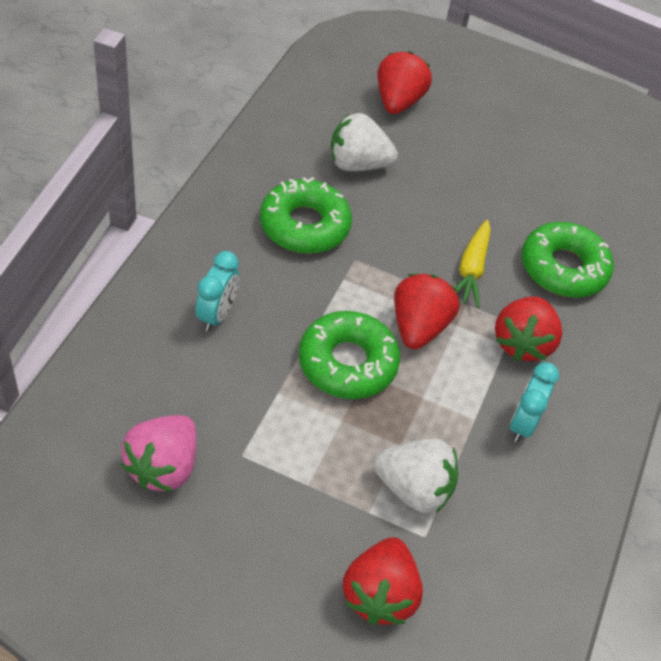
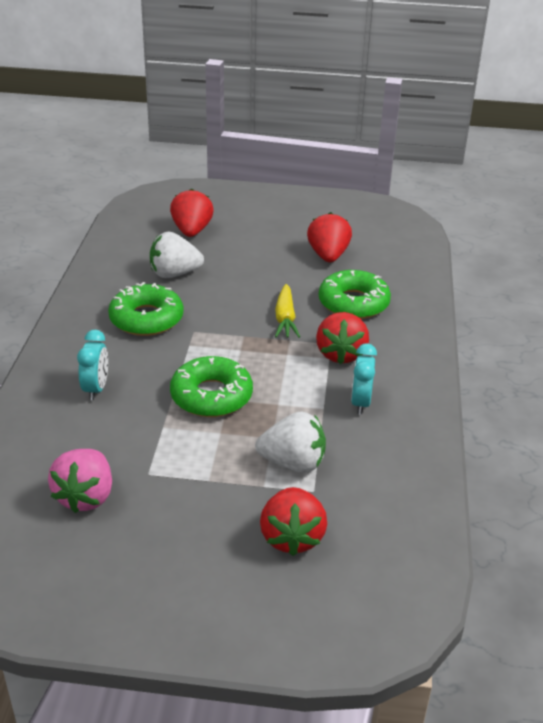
camera: 10 degrees left, 15 degrees down
red strawberry [394,274,459,349] -> red strawberry moved to [307,212,352,262]

